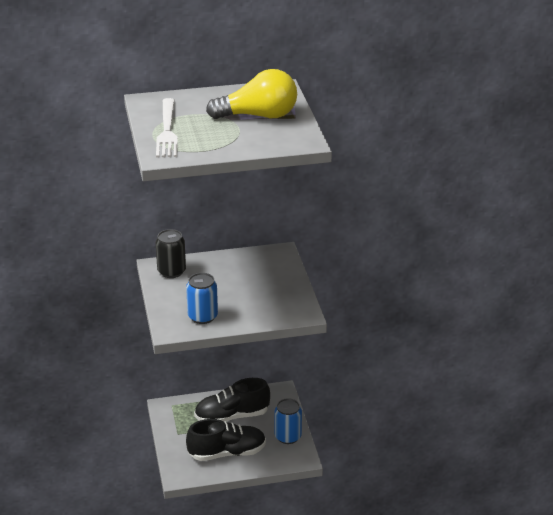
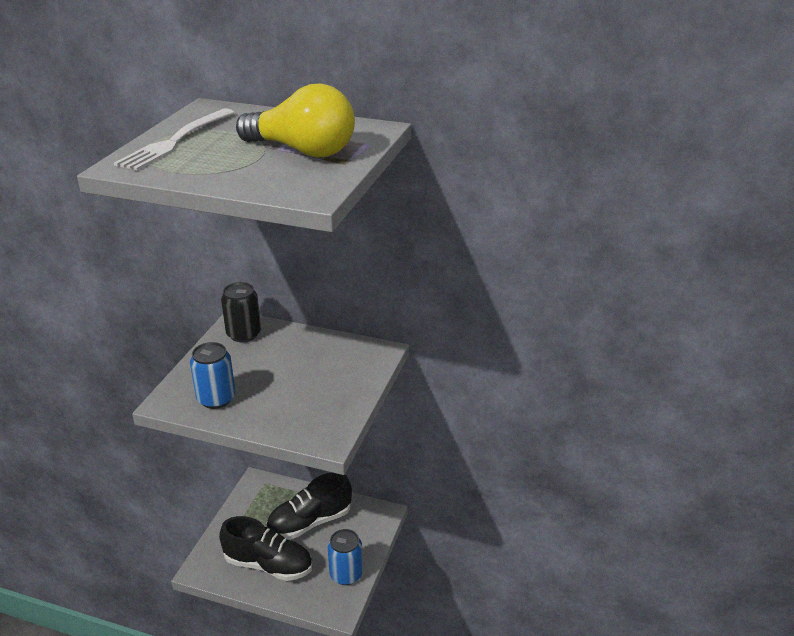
camera: 30 degrees right, 0 degrees up
black shoe [194,378,270,422] -> black shoe turned 45 degrees counterclockwise [266,472,352,540]

